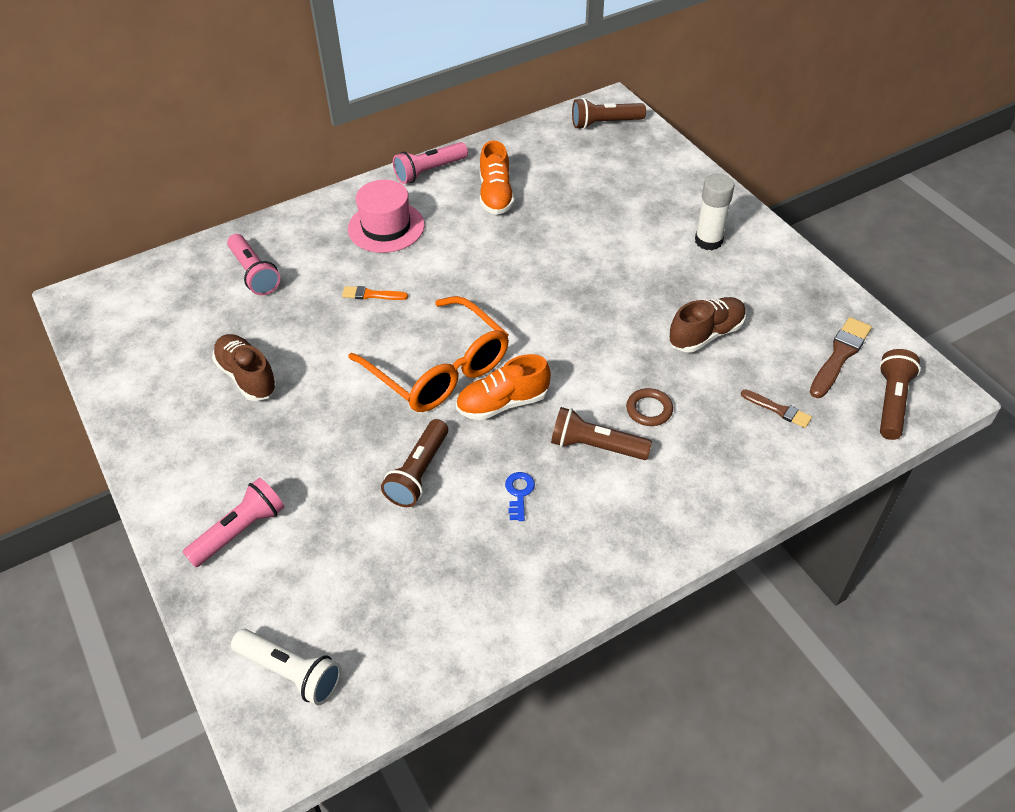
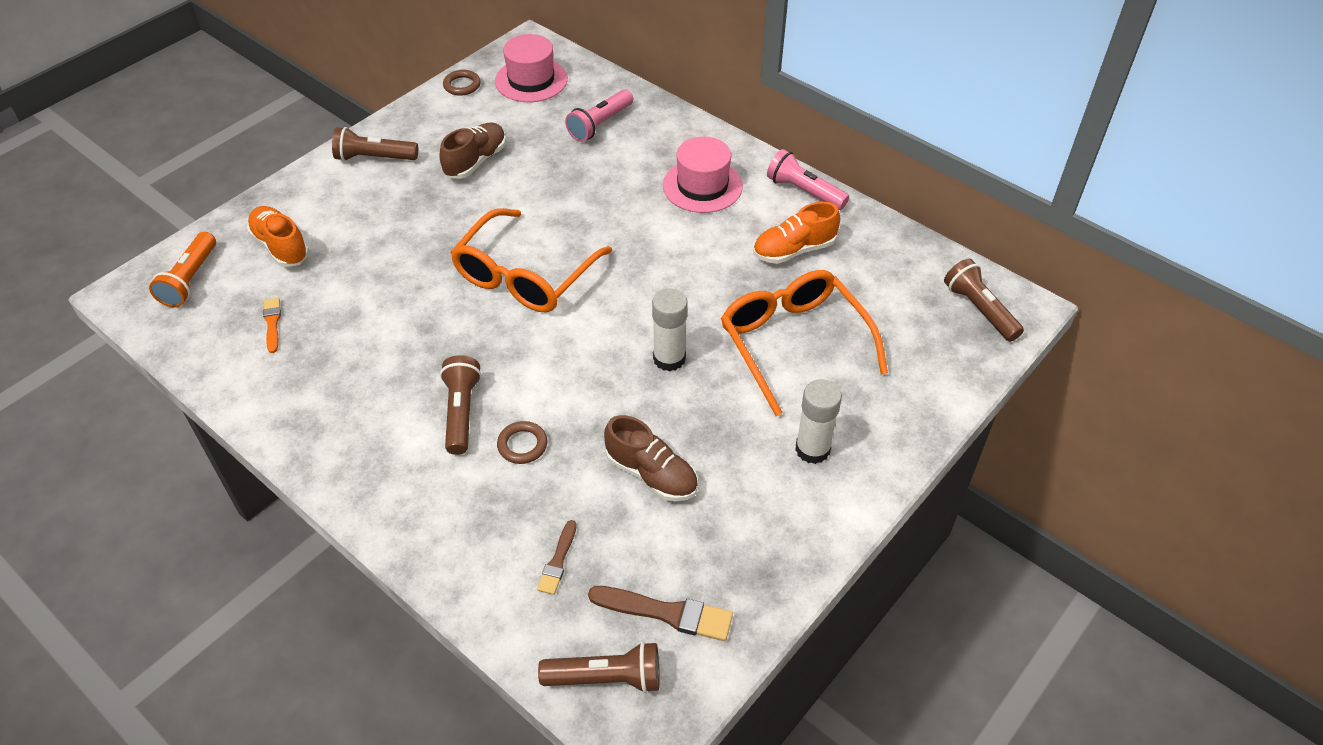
camera: 70 degrees right, 0 degrees up
pink flashlight [183,478,284,567] -> none
white flashlight [231,629,341,706] -> orange flashlight [149,232,216,307]
orange brush [342,286,408,300] -> orange brush moved to [263,298,281,353]
brown flashlight [381,419,448,507] -> brown flashlight moved to [332,127,418,161]
orange shoe [456,354,551,420] -> orange shoe moved to [246,206,309,267]
blue key [505,472,535,521] -> none
none -> brown ring [443,70,481,96]
none -> pink hat [495,34,568,102]
none -> white glue stick [652,289,688,372]
none -> orange glasses [721,270,888,416]

